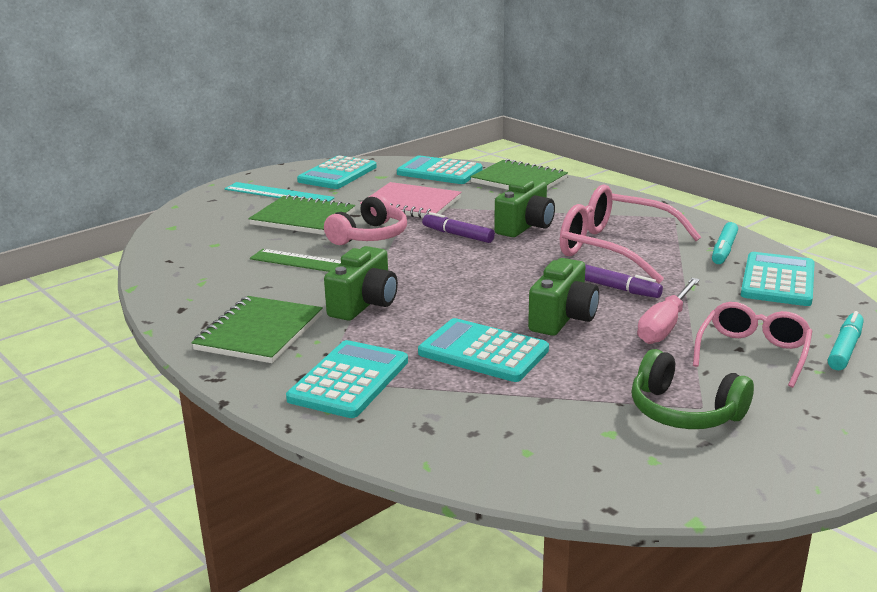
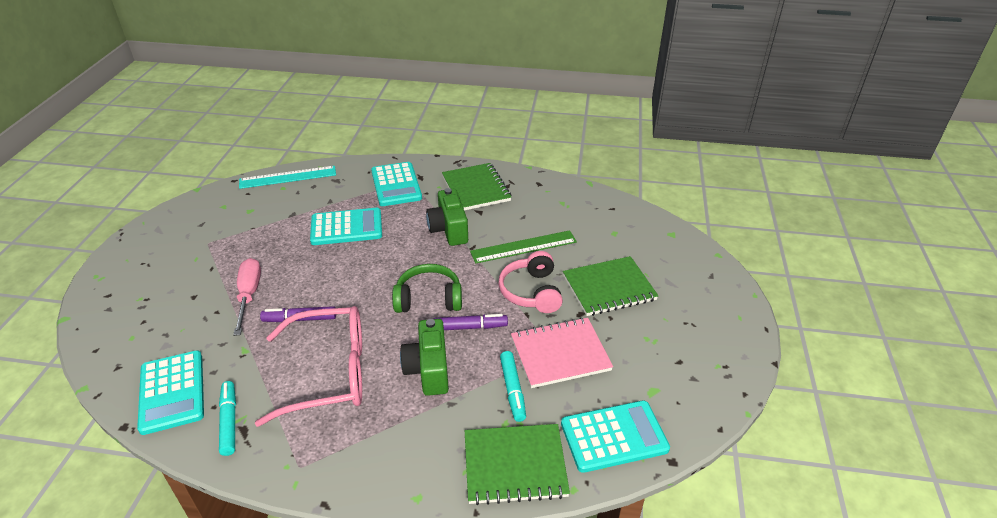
camera: 140 degrees right, 15 degrees up
turquoise ruler [224,182,335,202] -> turquoise ruler moved to [239,166,336,189]
turquoise calculator [297,156,377,189] -> none
green camera [528,258,599,336] -> none
green headphones [631,349,754,429] -> green headphones moved to [392,264,462,313]
pink glasses [693,302,812,388] -> none
turquoise marker [828,311,864,370] -> turquoise marker moved to [500,351,526,422]

